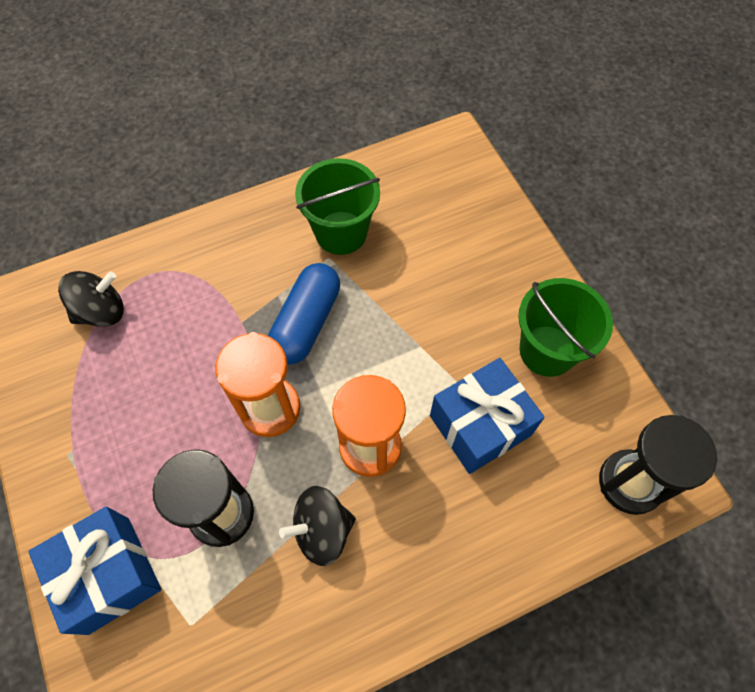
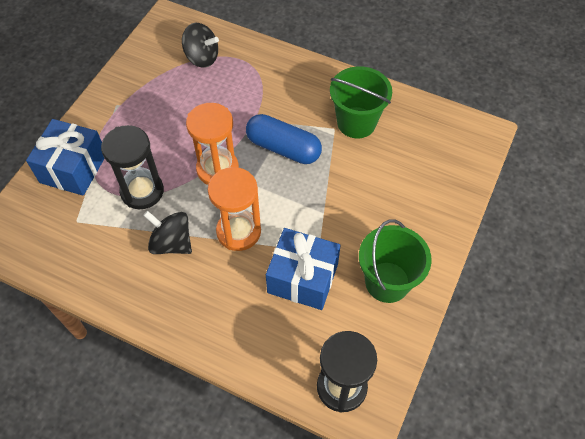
camera: 50 degrees right, 5 degrees down
blue capsule [268,263,340,365] -> blue capsule turned 45 degrees clockwise [246,114,322,164]

